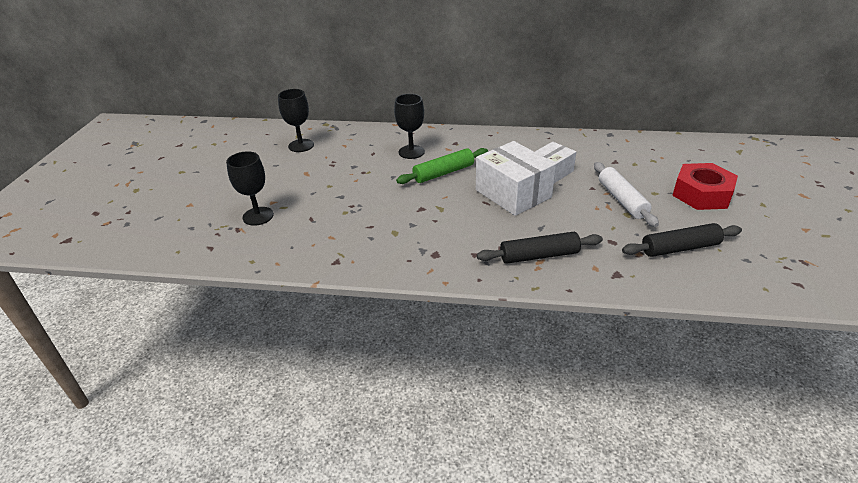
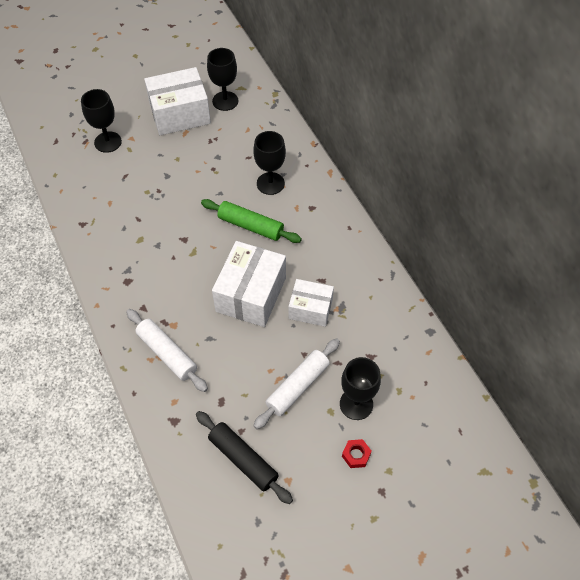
camera: 55 degrees right, 20 degrees up
black rolling pin [477,232,603,264] -> white rolling pin [126,309,208,392]
red nut [672,163,738,210] -> red nut [342,439,371,468], size x0.42
none -> white box [144,67,211,135]
none -> black goblet [340,357,381,420]

